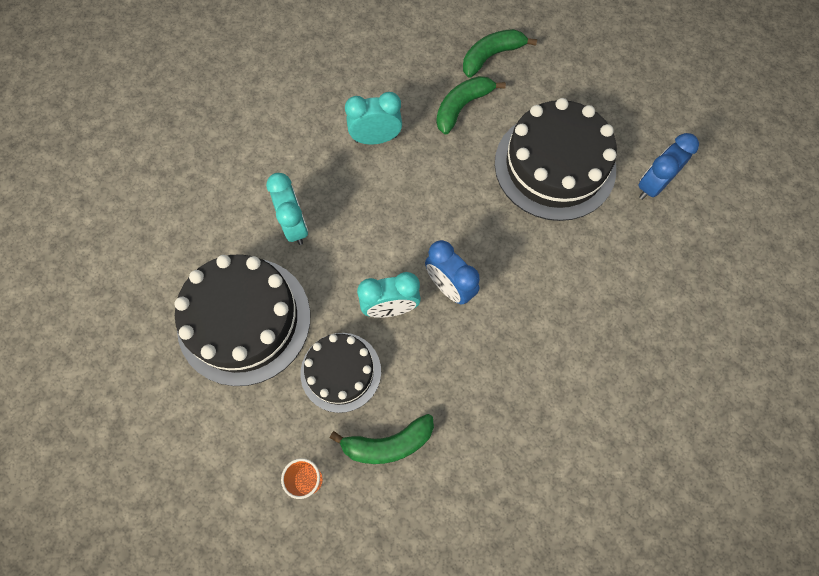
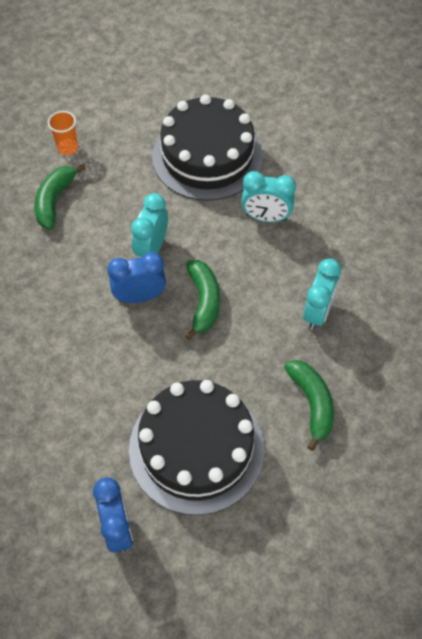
camera: 120 degrees right, 10 degrees down
black cake [301,333,381,413] -> none
green banana [463,29,537,78] -> green banana moved to [185,260,220,340]

